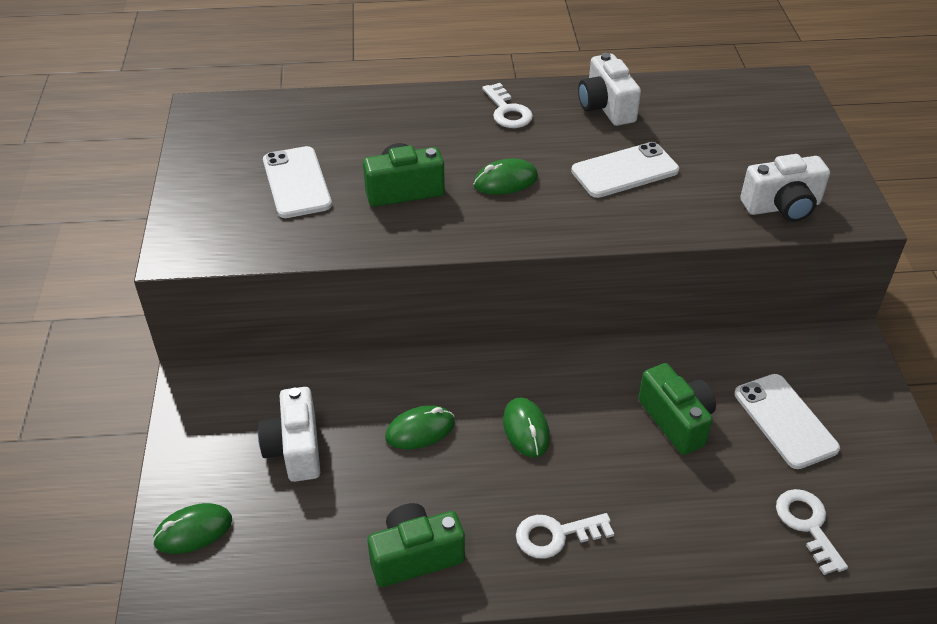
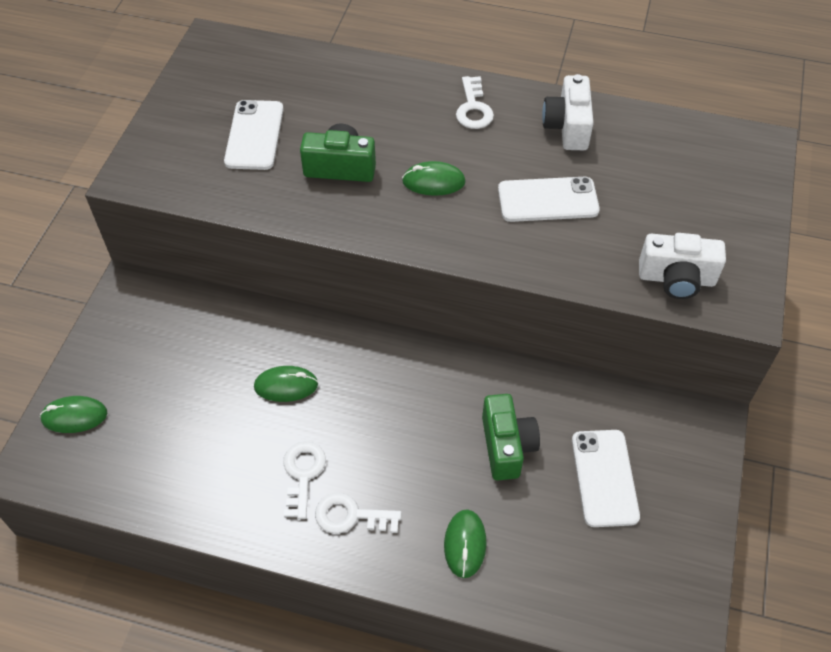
camera: 20 degrees right, 10 degrees up
white camera [258,387,320,482] -> none
green camera [368,503,465,587] -> none
green mouse [503,397,550,457] -> green mouse moved to [444,509,487,578]
white key [776,489,848,575] -> white key moved to [283,441,326,519]

